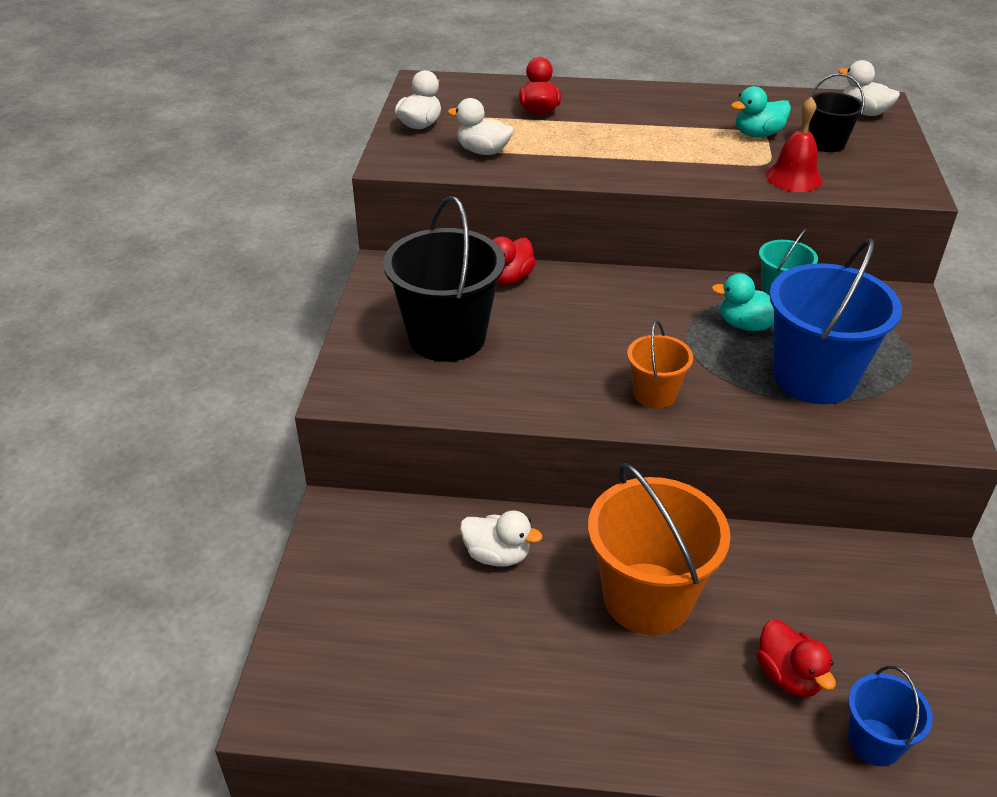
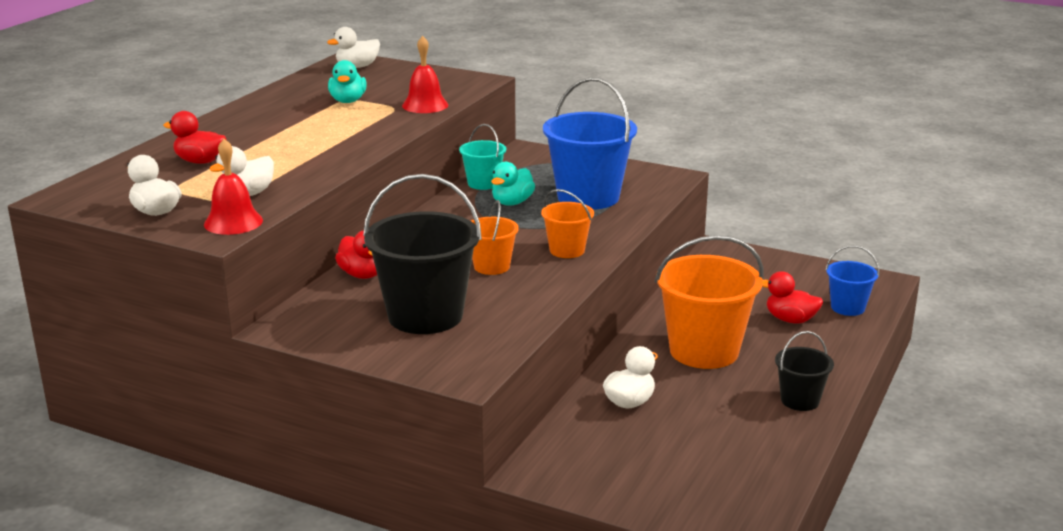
camera: 70 degrees left, 15 degrees down
red duck [757,620,836,697] -> red duck turned 150 degrees counterclockwise [762,271,823,324]
black bucket [809,74,864,152] -> black bucket moved to [775,331,834,411]
none -> red bell [204,139,263,235]
none -> orange bucket [471,200,519,275]

